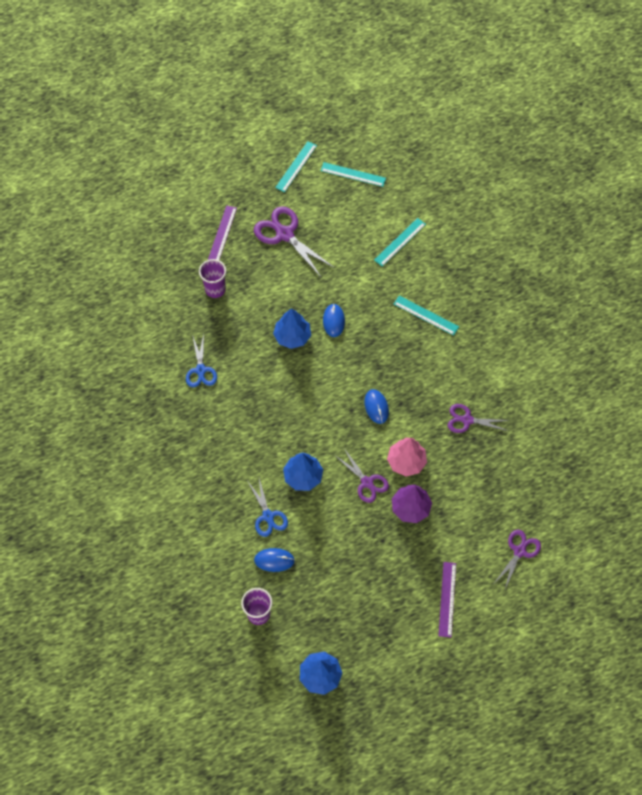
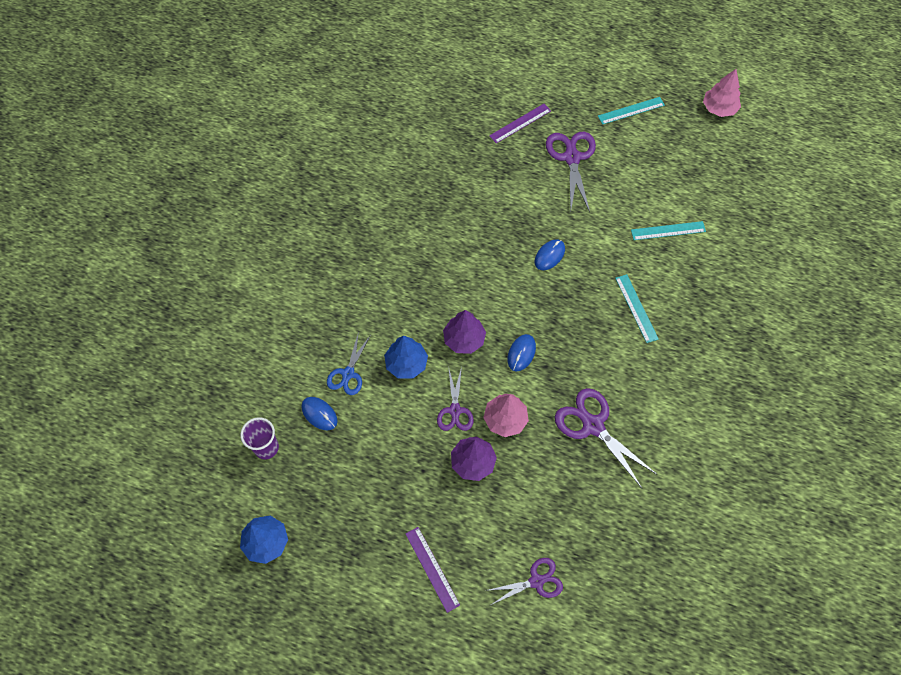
camera: 40 degrees right, 0 degrees up
blue scissors [186,334,217,387] -> none
purple cup [199,259,226,298] -> none
blue tree [273,308,311,349] -> none
turquoise ruler [321,162,386,187] -> none
purple ruler [439,562,456,638] -> purple ruler turned 75 degrees counterclockwise [406,527,460,613]
purple scissors [448,404,510,433] -> purple scissors [555,388,658,488], size x1.59
none -> purple tree [443,310,486,354]
none -> pink tree [703,69,741,117]

